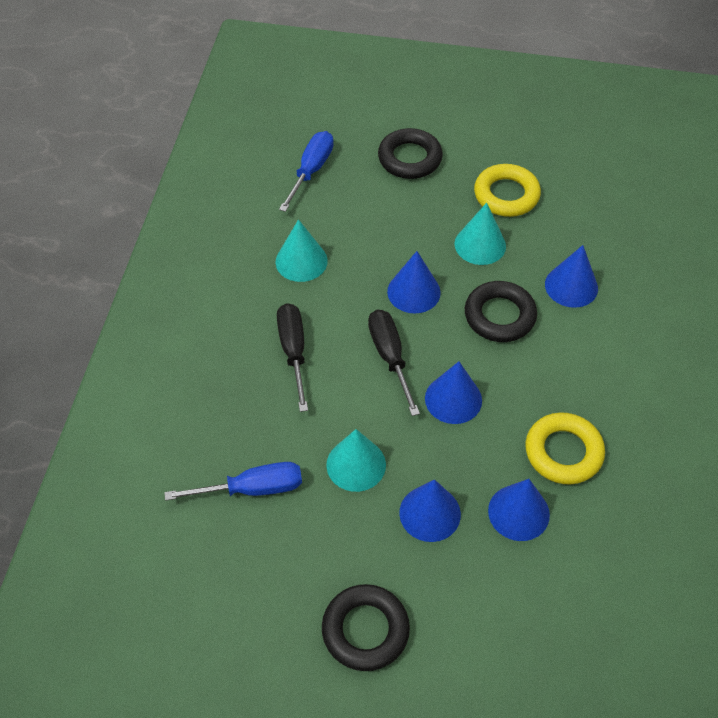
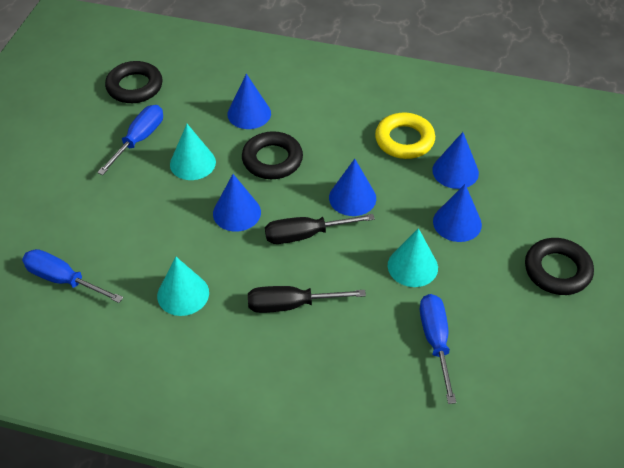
camera: 85 degrees left, 5 degrees down
black ring [378,128,443,179] -> black ring moved to [105,61,163,103]
yellow ring [474,164,541,217] -> blue screwdriver [97,105,163,175]

